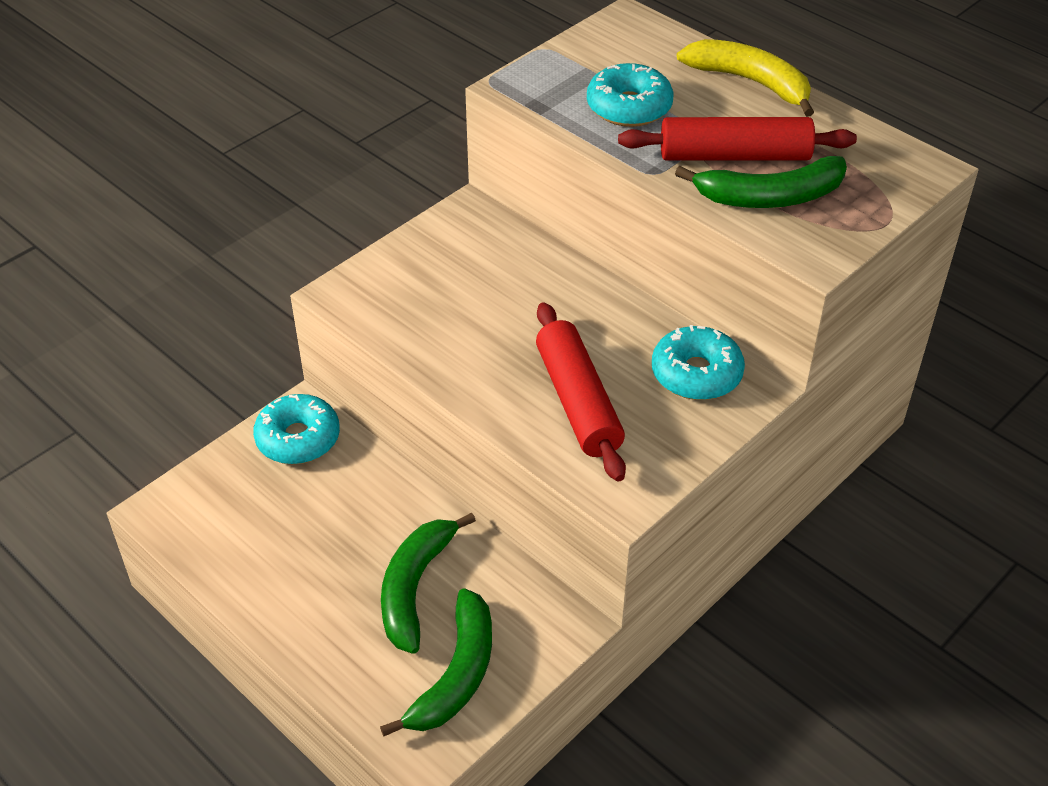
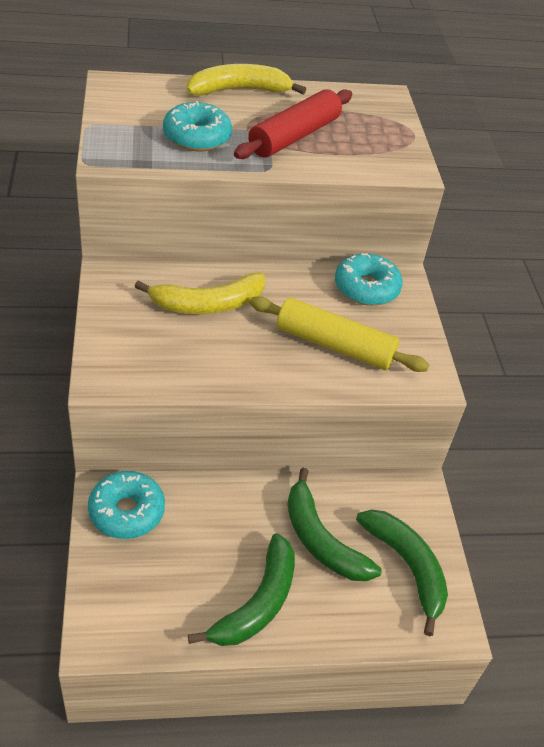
camera: 55 degrees left, 0 degrees up
red rolling pin [536,302,626,481] -> yellow rolling pin [250,297,429,372]
green banana [675,156,847,208] -> green banana moved to [188,533,295,646]
none -> yellow banana [135,273,265,314]

